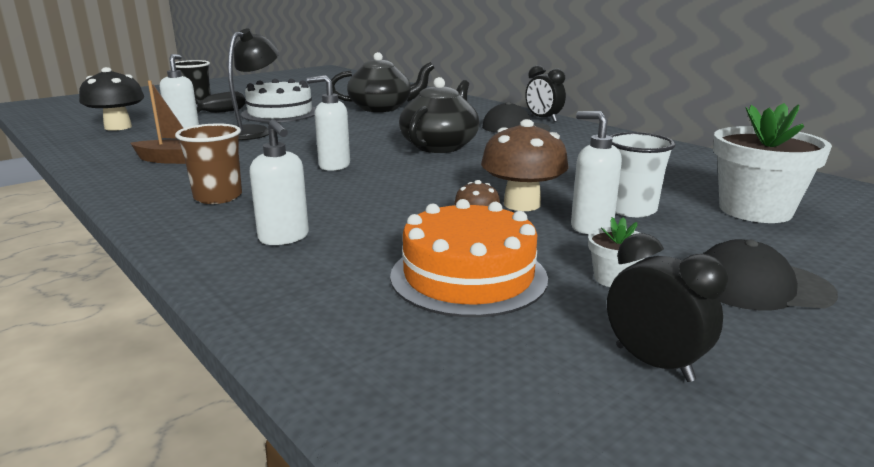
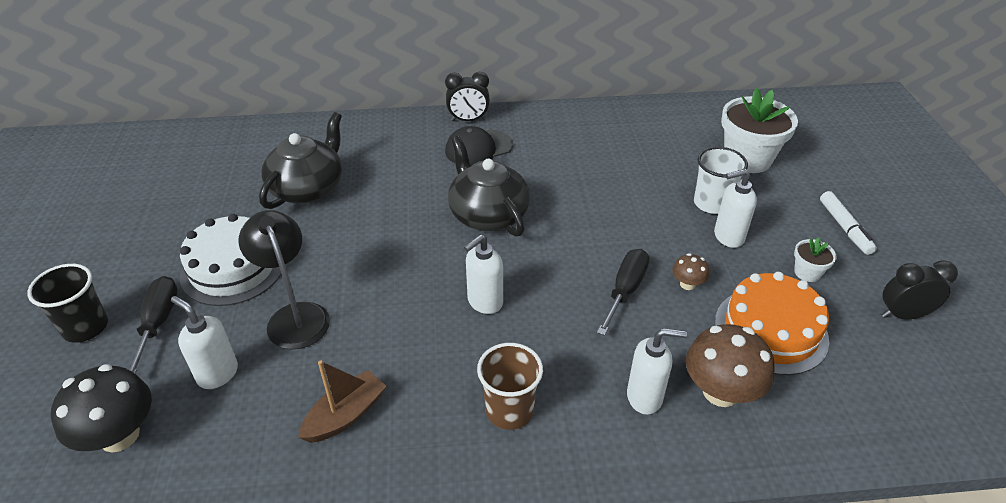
camera: 55 degrees left, 20 degrees up
brown mushroom [481,119,569,211] -> brown mushroom moved to [686,324,774,407]
black cap [703,239,838,310] -> white marker [820,191,877,255]
none -> black screwdriver [597,249,649,336]

